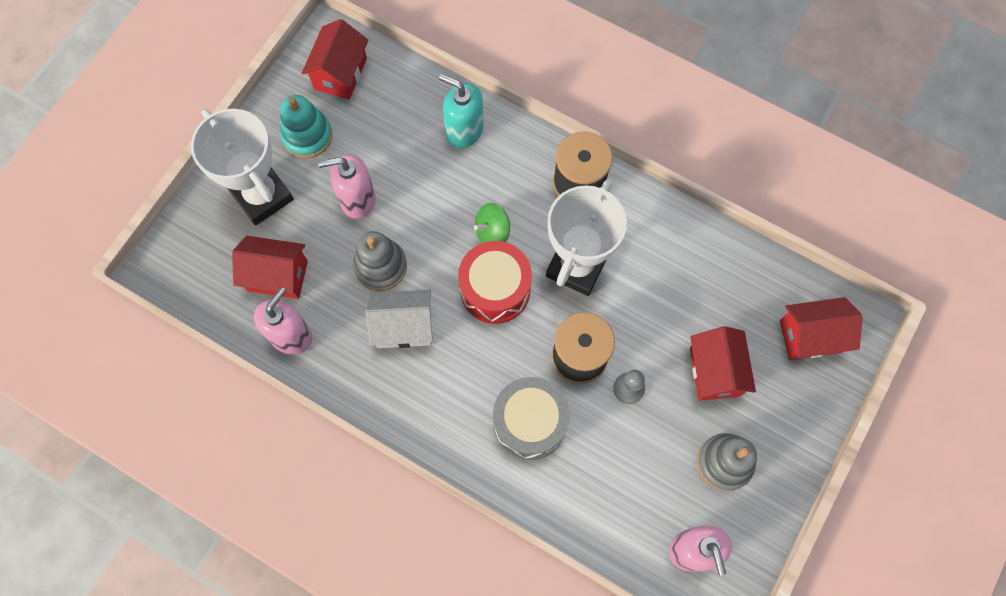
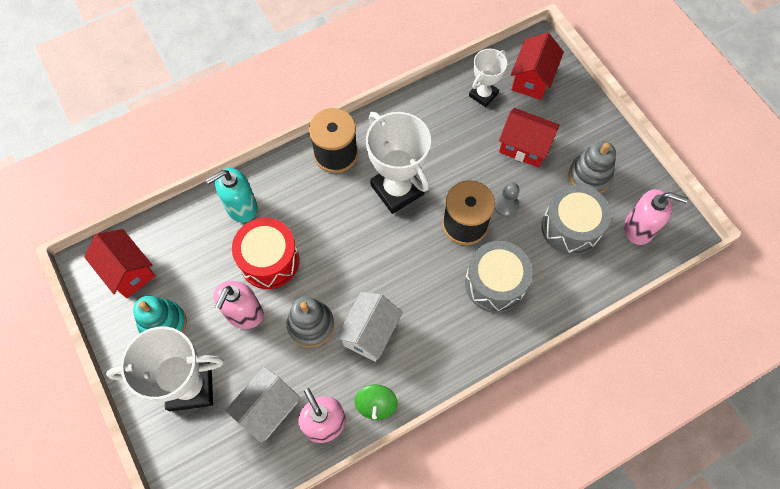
camera: 60 degrees left, 5 degrees down
red house [232,236,308,299] -> white house [225,367,300,443]
red drum [458,241,532,324] -> red drum moved to [232,218,299,289]
green spinning top [474,203,510,243] -> green spinning top moved to [354,384,398,420]
none -> white trophy [469,49,507,107]
none -> grey drum [542,185,611,255]

